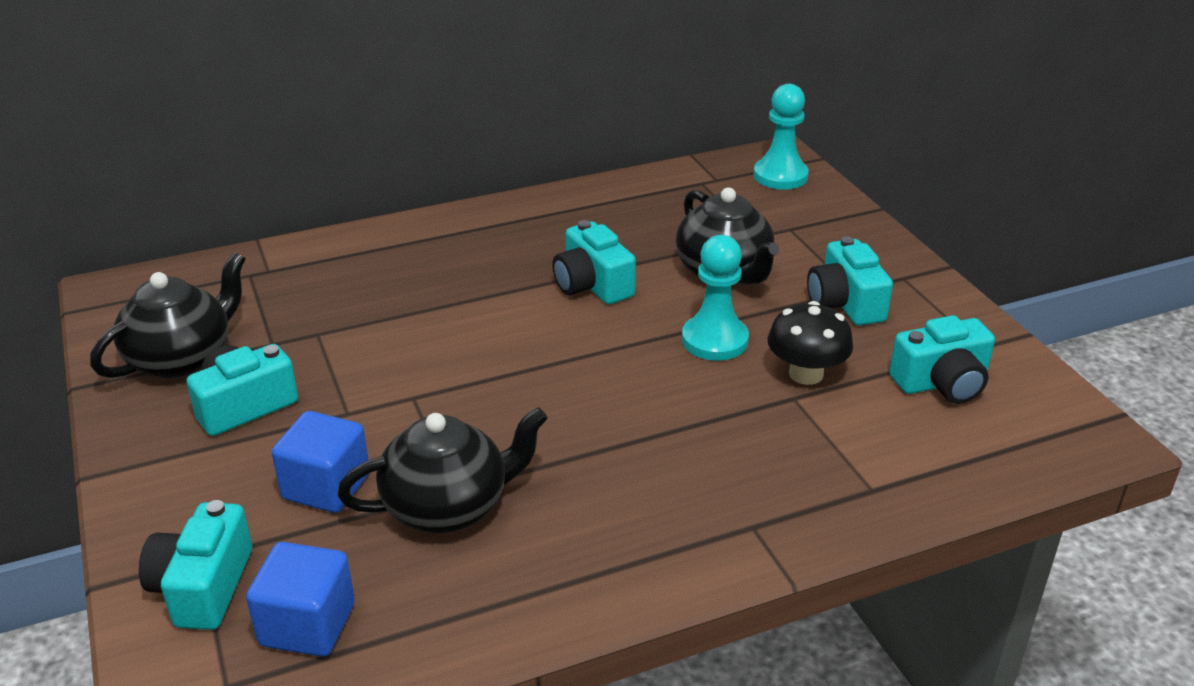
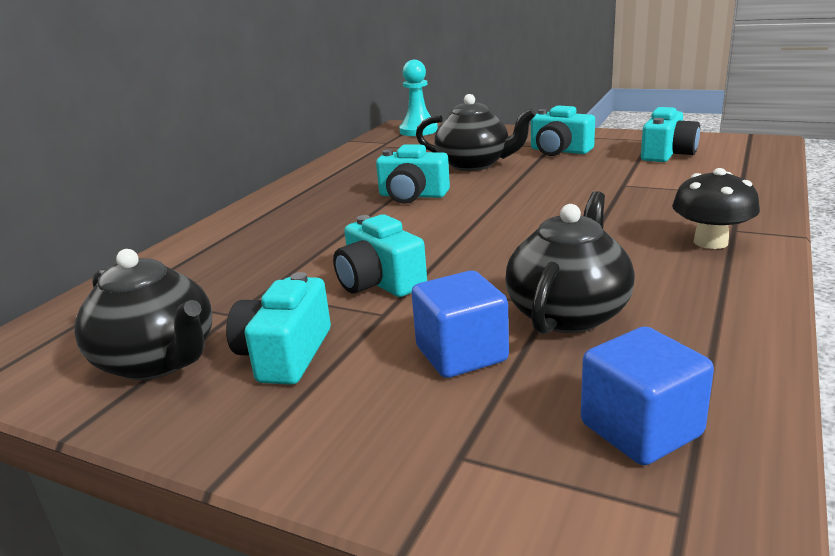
camera: 40 degrees left, 10 degrees down
black teapot [90,252,246,379] -> black teapot turned 135 degrees clockwise [74,249,212,380]
turquoise camera [139,500,252,630] -> turquoise camera moved to [333,214,427,297]
turquoise pawn [682,235,749,361] -> none
black mushroom [768,301,853,385] -> black mushroom moved to [672,168,760,249]

